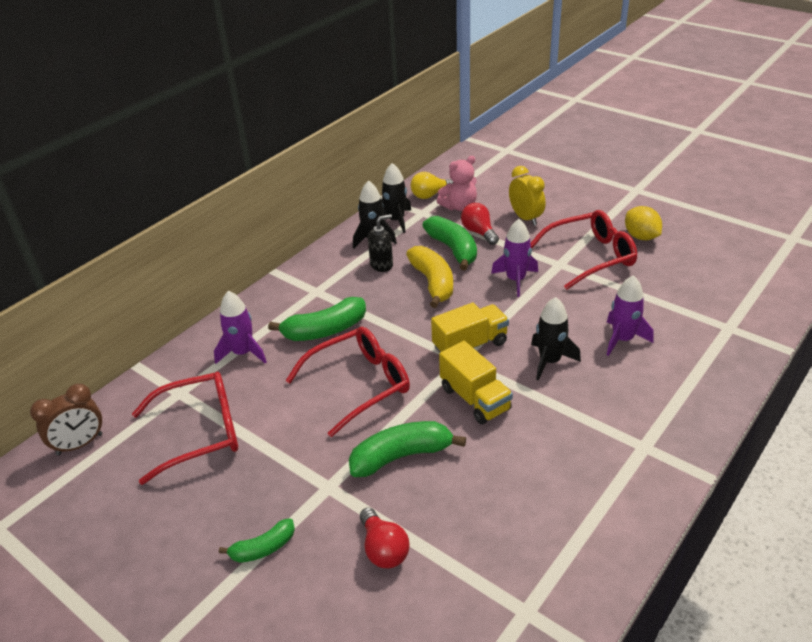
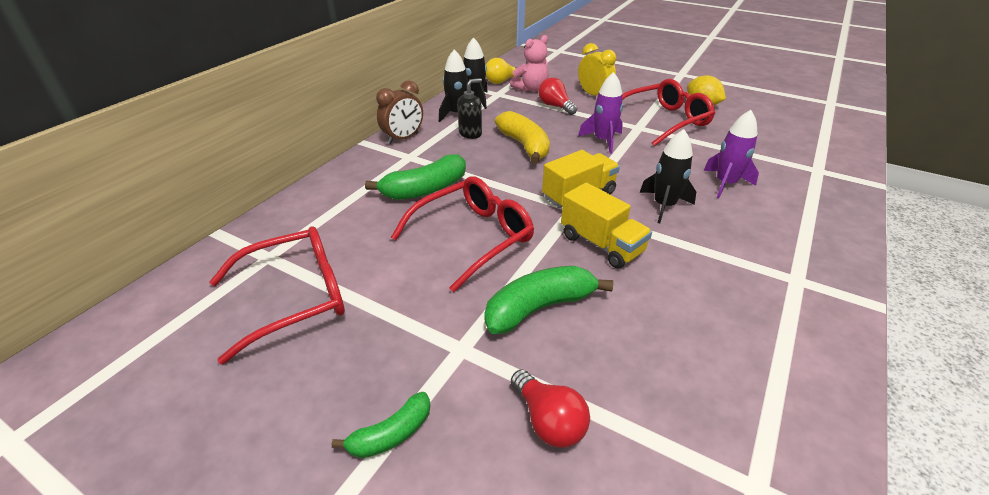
camera: 10 degrees left, 0 degrees up
brown clock [30,384,102,455] -> brown clock moved to [376,80,423,144]
purple rocket [214,291,267,364] -> none
green banana [423,216,477,271] -> none

